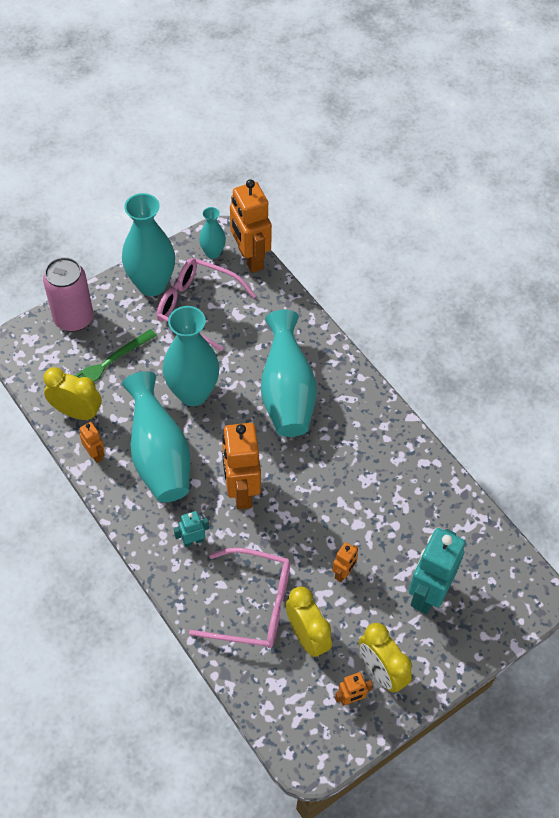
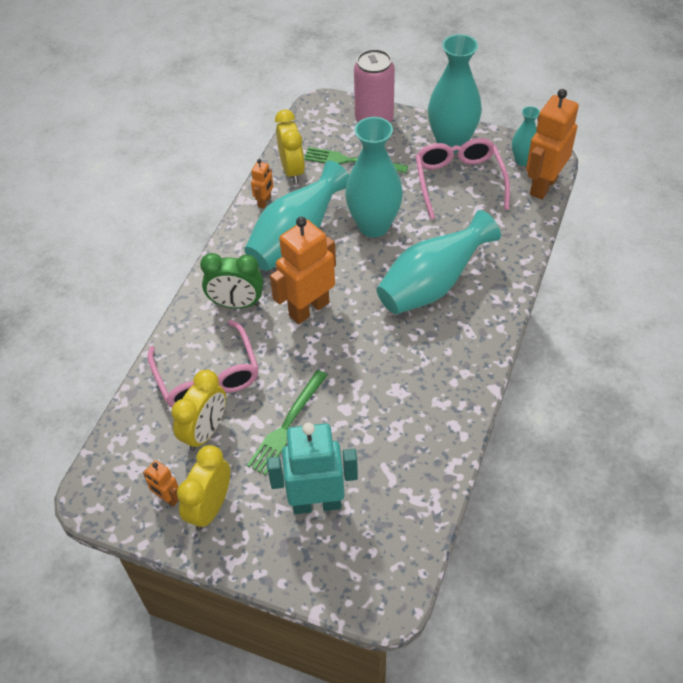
camera: 60 degrees right, 5 degrees down
turquoise robot [174,511,209,547] -> green clock [200,253,263,309]
orange robot [332,542,358,582] -> green fork [247,370,327,475]

